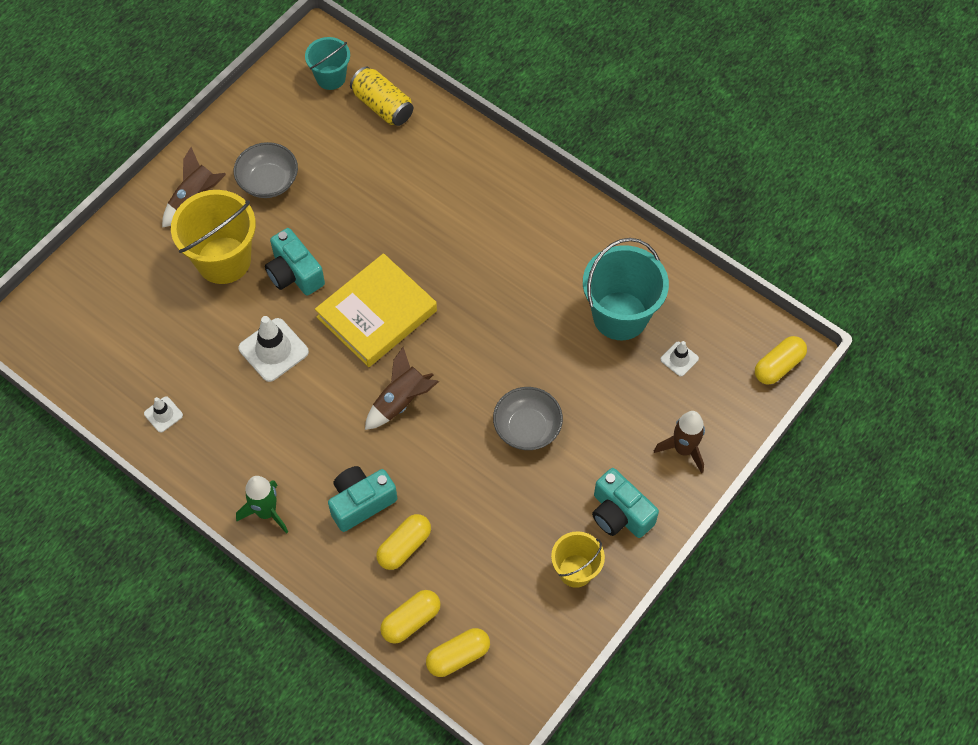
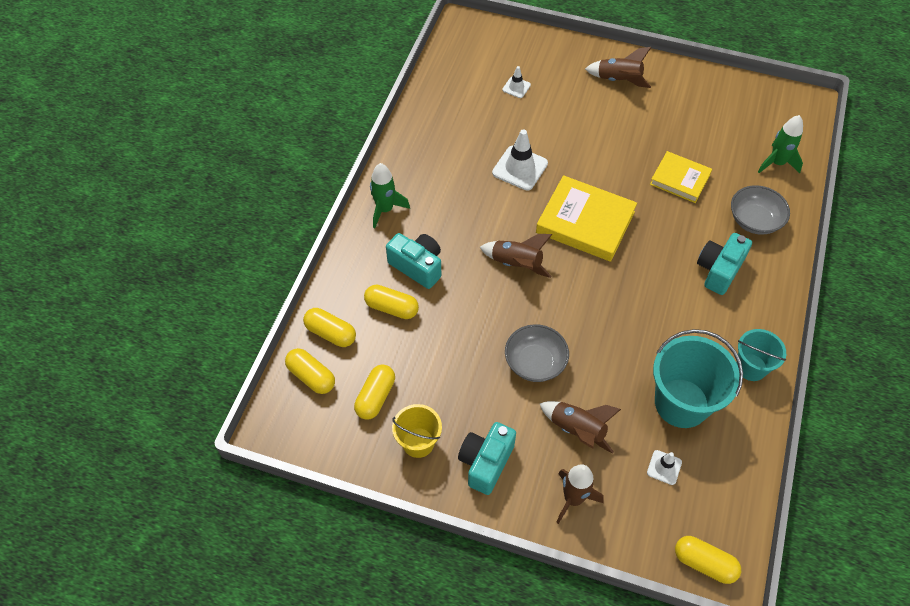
camera: 70 degrees right, 5 degrees down
white traffic cone [144,396,183,433] -> white traffic cone moved to [502,66,531,98]
yellow bucket [171,190,256,284] -> none
grey bowl [234,142,298,198] -> grey bowl moved to [731,185,790,235]
turquoise camera [265,228,325,295] -> turquoise camera moved to [697,233,752,295]
turquoise bucket [305,37,350,90] -> turquoise bucket moved to [736,329,786,381]
yellow can [350,66,413,126] -> green rocket [758,115,803,173]
none -> yellow capsule [354,364,395,420]
none -> brown rocket [540,401,621,454]
none -> yellow book [650,151,712,203]

